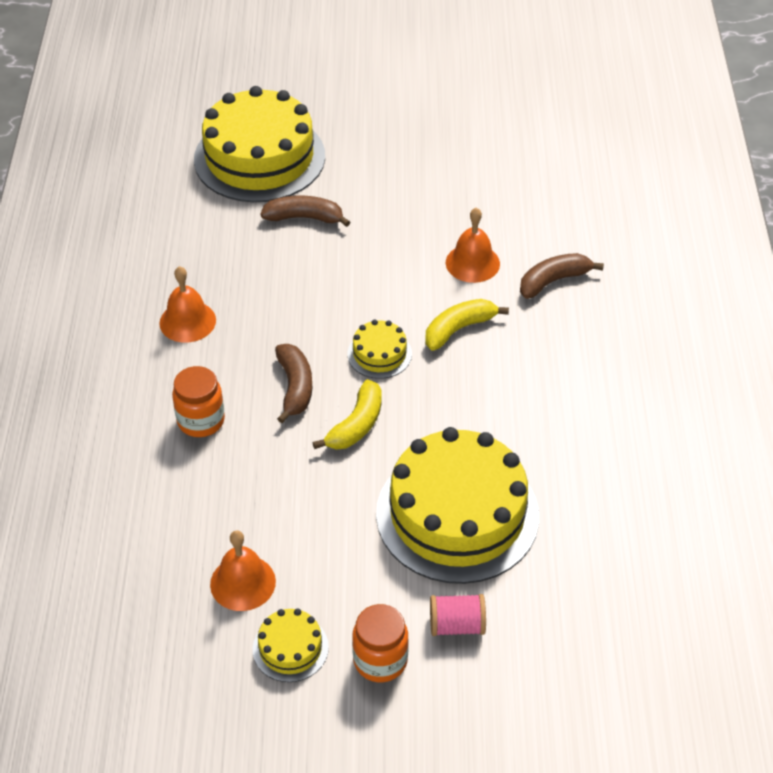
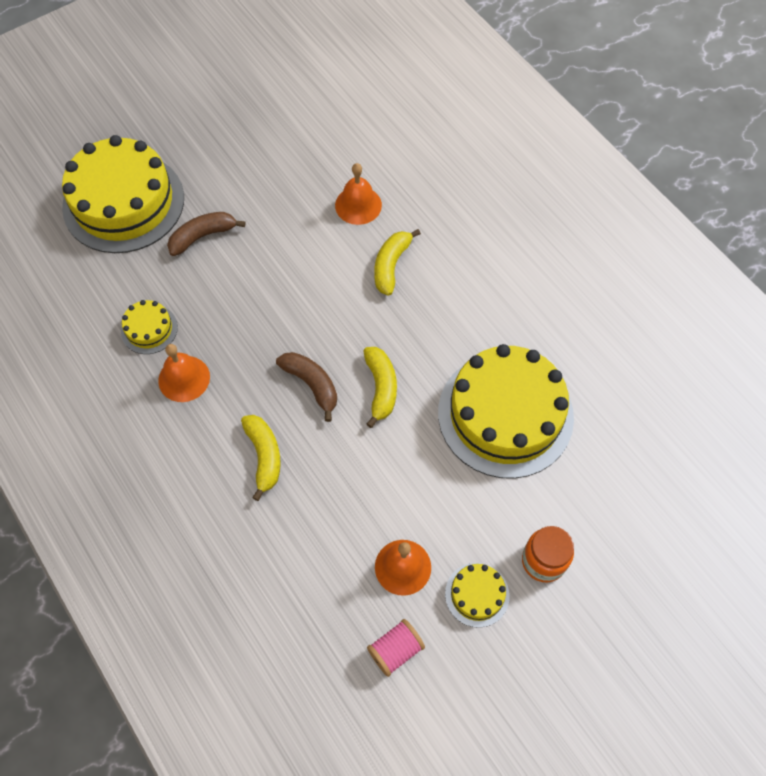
camera: 35 degrees left, 15 degrees up
orange jar [172,366,225,437] -> yellow banana [241,415,281,501]
yellow cake [348,320,412,379] -> yellow cake moved to [121,300,178,354]
pink spool [430,594,486,636] -> pink spool moved to [367,619,425,677]
brown banana [520,253,604,299] -> none

